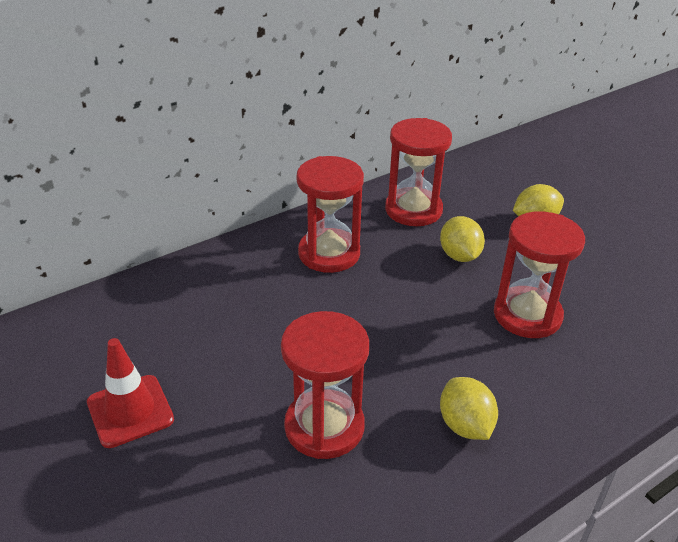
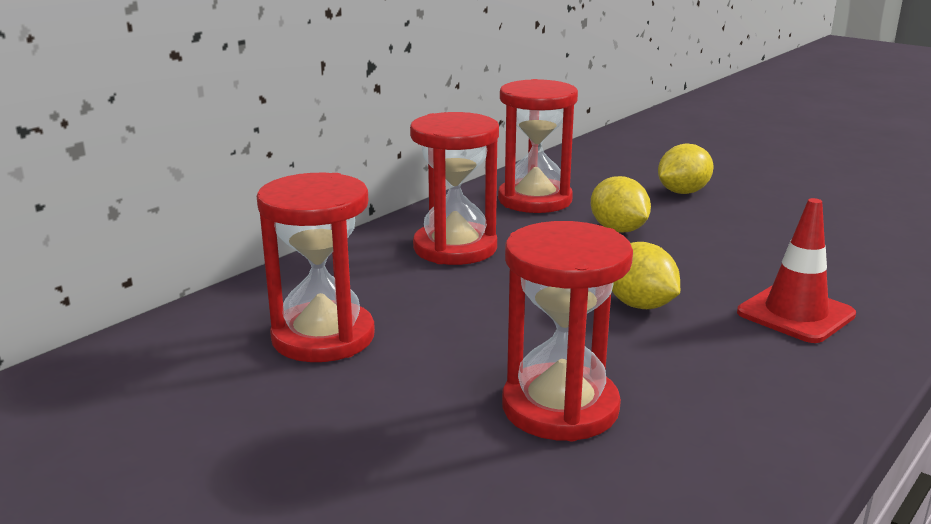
camera: 15 degrees left, 15 degrees down
red traffic cone [87,338,174,448] -> red traffic cone moved to [737,198,856,343]
yellow lemon [440,377,498,440] -> yellow lemon moved to [612,242,680,309]
red hourglass [494,212,585,338] -> red hourglass moved to [257,173,375,362]

